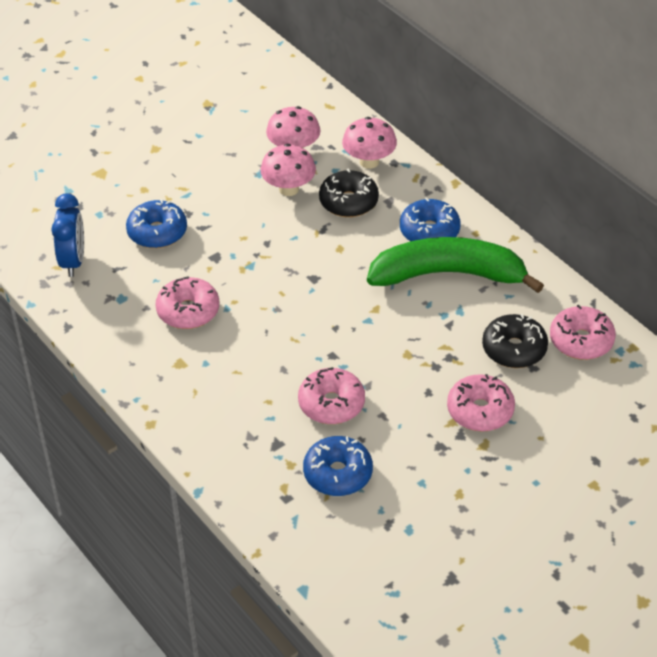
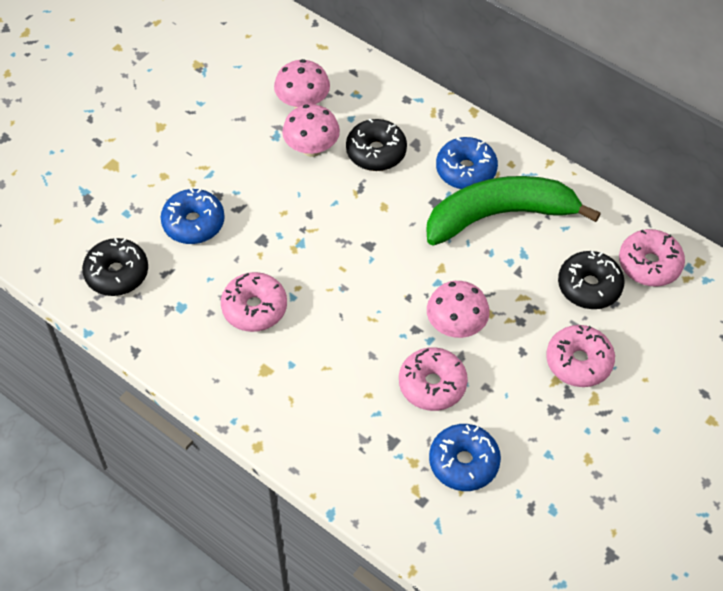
camera: 15 degrees left, 10 degrees up
blue clock [51,194,84,277] -> black donut [82,238,148,296]
pink mushroom [342,117,397,169] -> pink mushroom moved to [427,281,490,338]

